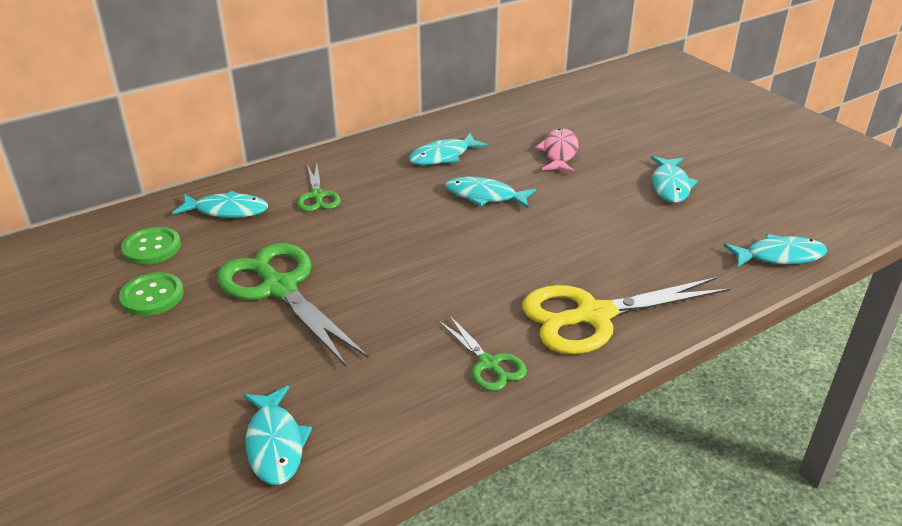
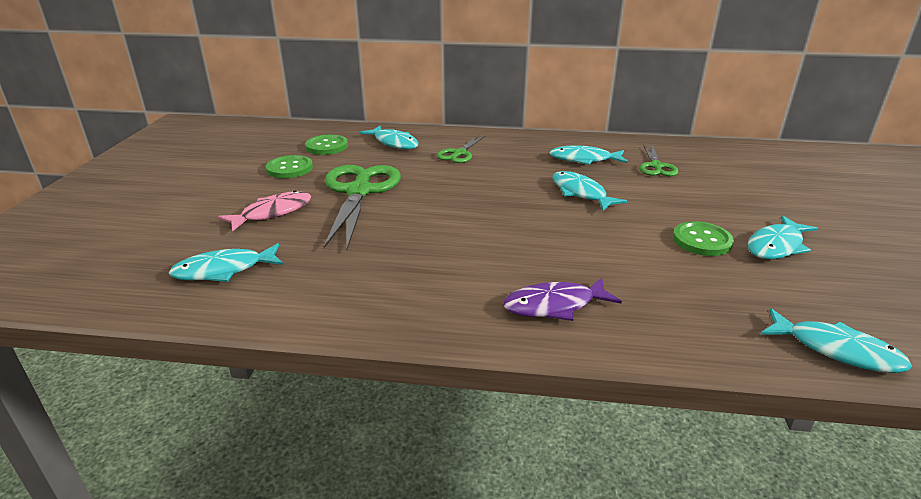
camera: 40 degrees right, 5 degrees down
turquoise fish [243,386,312,485] -> turquoise fish turned 45 degrees clockwise [169,243,284,282]
green scissors [438,315,527,391] -> green scissors moved to [639,144,678,176]
yellow scissors [522,277,730,354] -> purple fish [503,277,622,321]
pink fish [535,128,579,173] -> pink fish moved to [218,191,311,232]
none -> green button [673,221,734,256]

